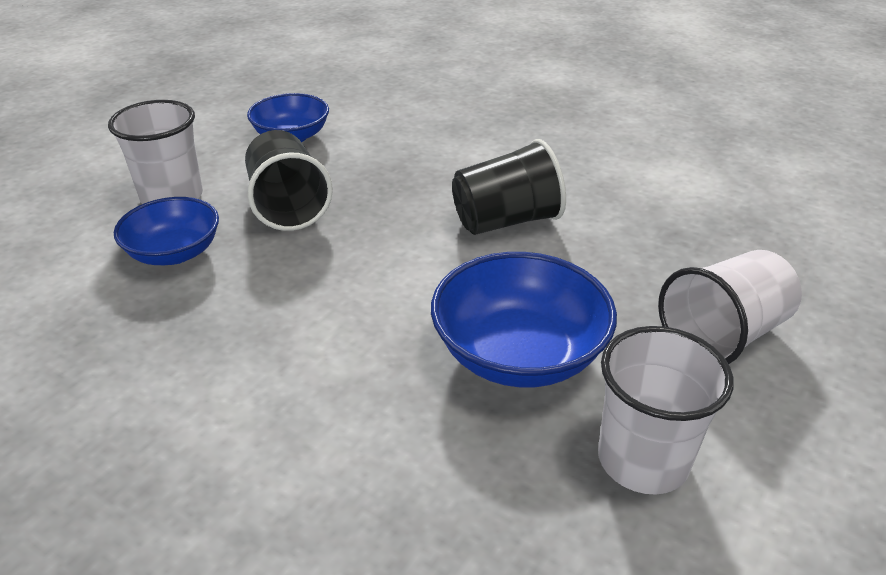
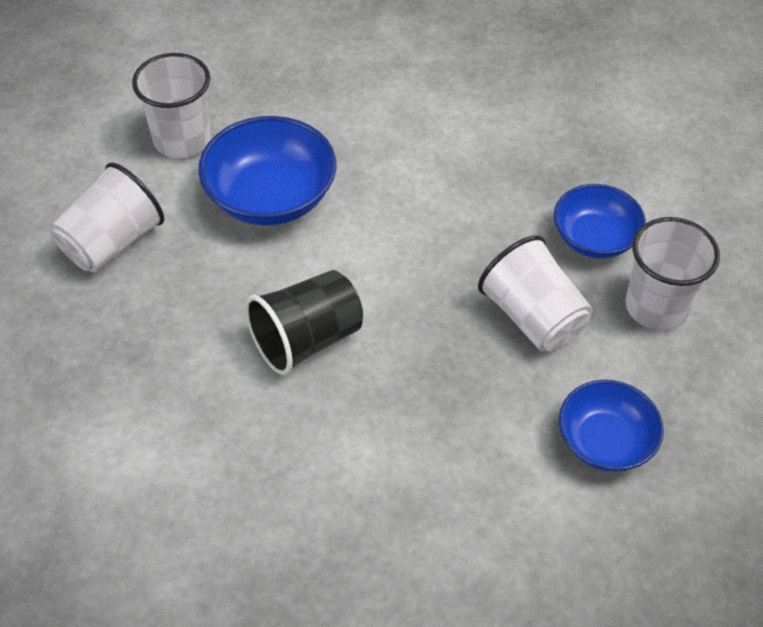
camera: 165 degrees right, 15 degrees up
black cup [245,130,333,231] -> white cup [478,235,593,352]

